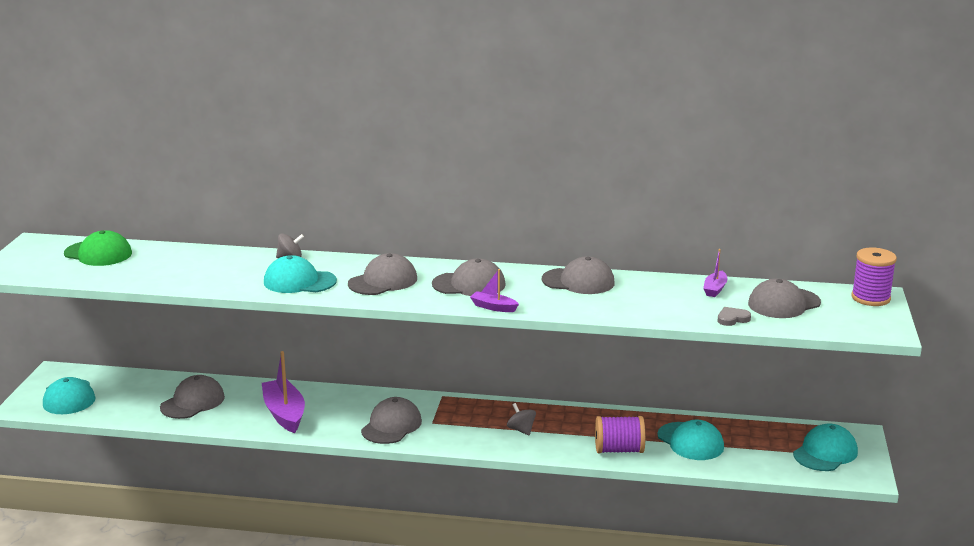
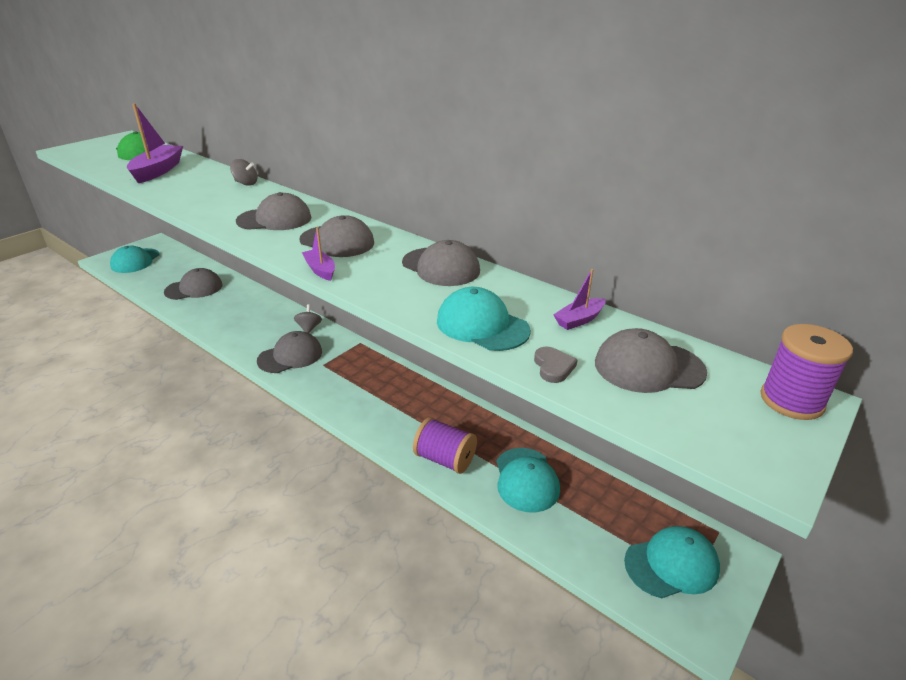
camera: 30 degrees right, 10 degrees up
purple boat [262,351,305,433] -> purple boat moved to [127,103,183,183]
turquoise cap [264,255,337,293] -> turquoise cap moved to [437,287,531,351]
grey spinning top [507,403,536,436] -> grey spinning top moved to [294,304,322,333]
grey heart [717,307,751,326] -> grey heart turned 75 degrees clockwise [534,346,578,383]

